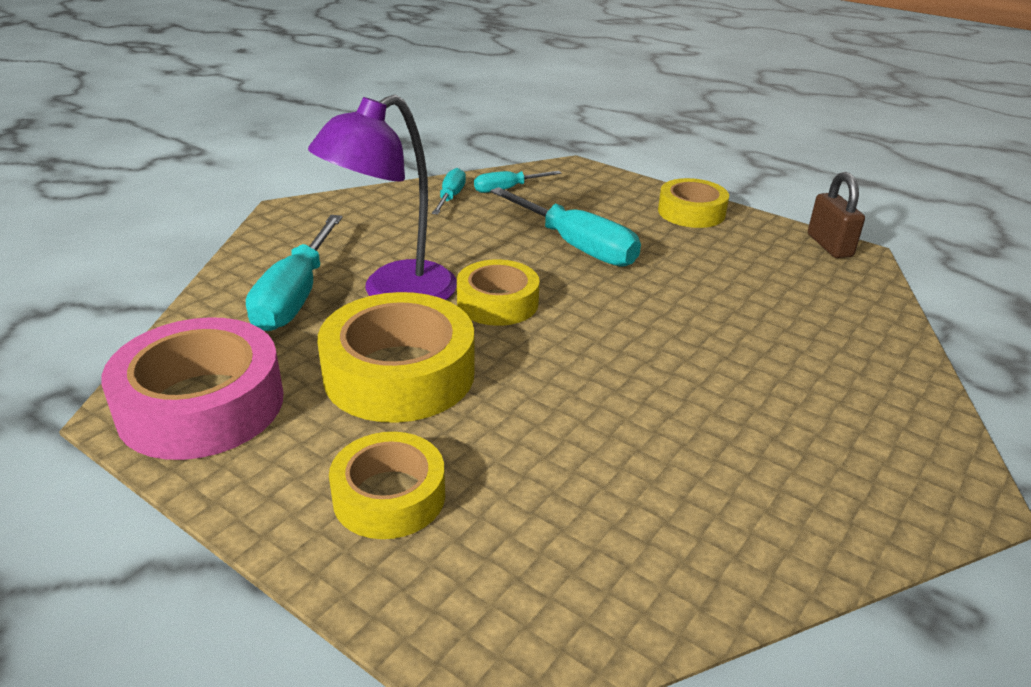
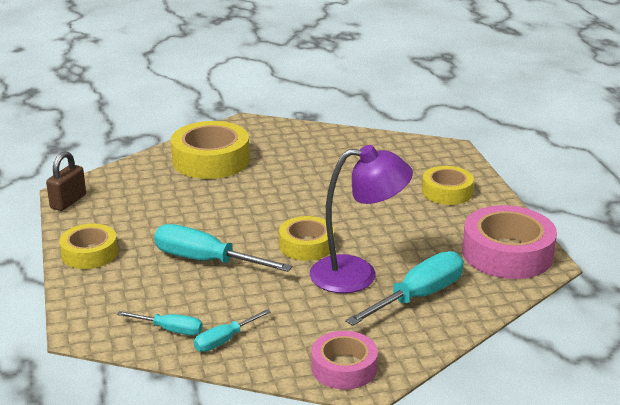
camera: 140 degrees left, 5 degrees down
yellow tape [318,292,475,423] -> yellow tape moved to [171,121,250,179]
turquoise screwdriver [490,187,641,267] -> turquoise screwdriver turned 60 degrees counterclockwise [154,224,292,272]
none -> pink tape [312,331,378,390]

